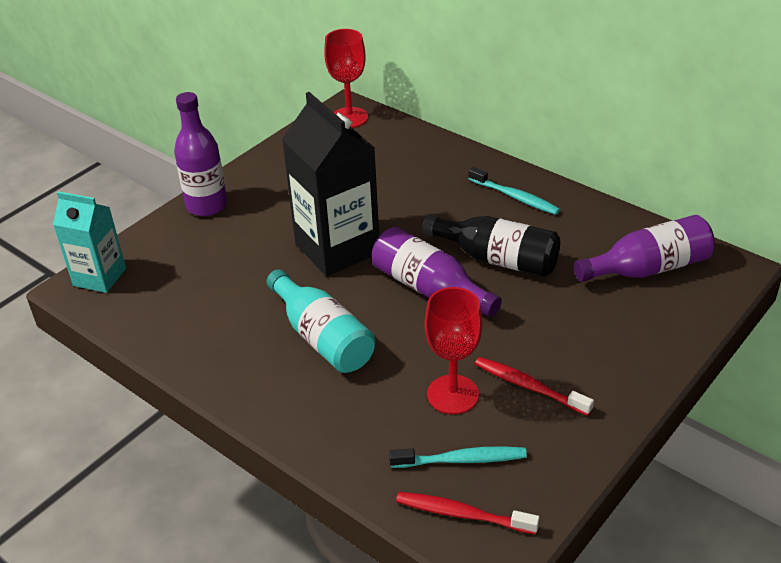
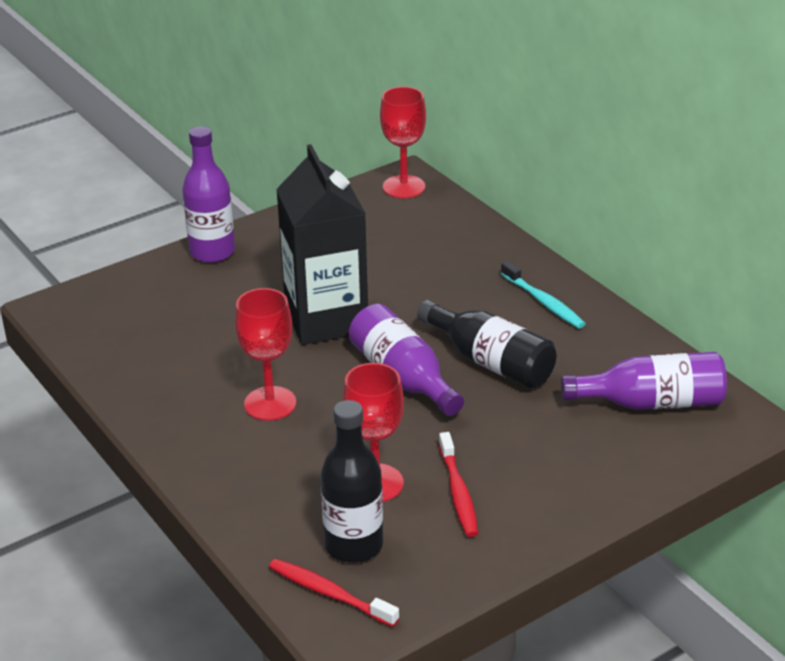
camera: 15 degrees right, 5 degrees down
turquoise carton [53,191,126,293] -> none
turquoise bottle [266,269,375,373] -> red goblet [235,288,296,421]
turquoise toothbrush [389,446,527,468] -> black bottle [321,400,383,563]
red toothbrush [475,357,594,416] -> red toothbrush turned 150 degrees counterclockwise [439,432,478,537]

